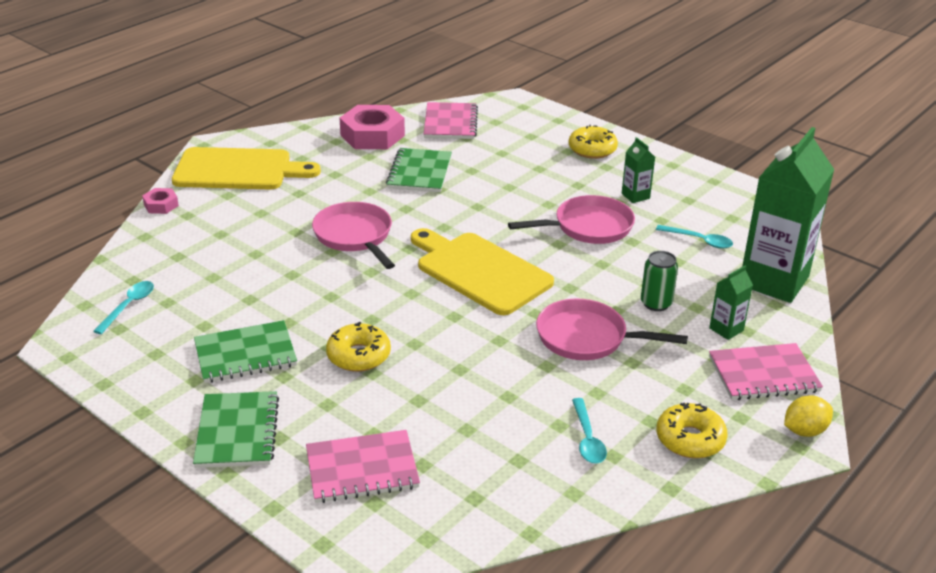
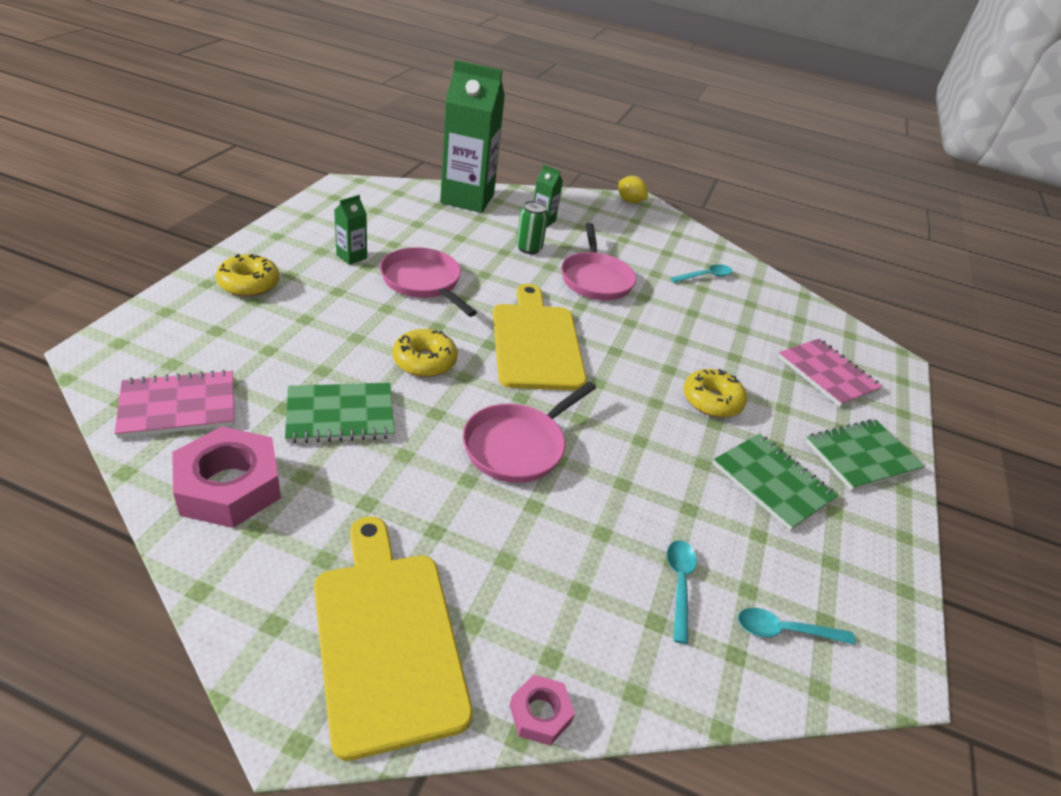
camera: 115 degrees left, 5 degrees up
yellow cutting board [411,228,554,315] -> yellow cutting board turned 150 degrees clockwise [493,284,587,391]
turquoise spoon [656,225,733,249] -> turquoise spoon moved to [667,540,697,644]
yellow donut [656,403,728,458] -> yellow donut moved to [393,329,458,377]
pink notebook [709,343,823,400] -> none

